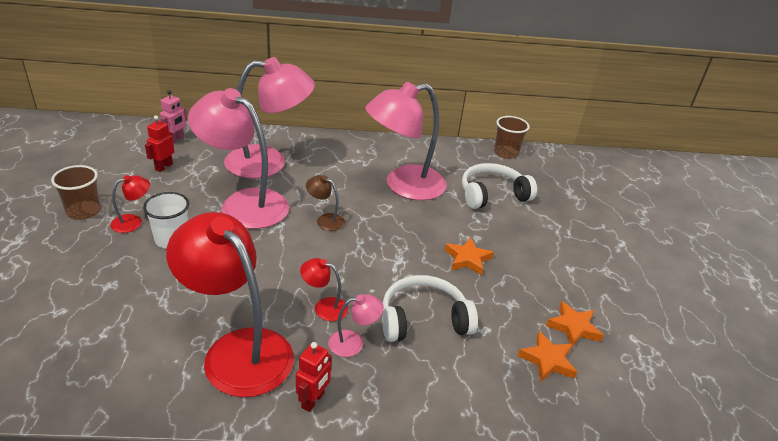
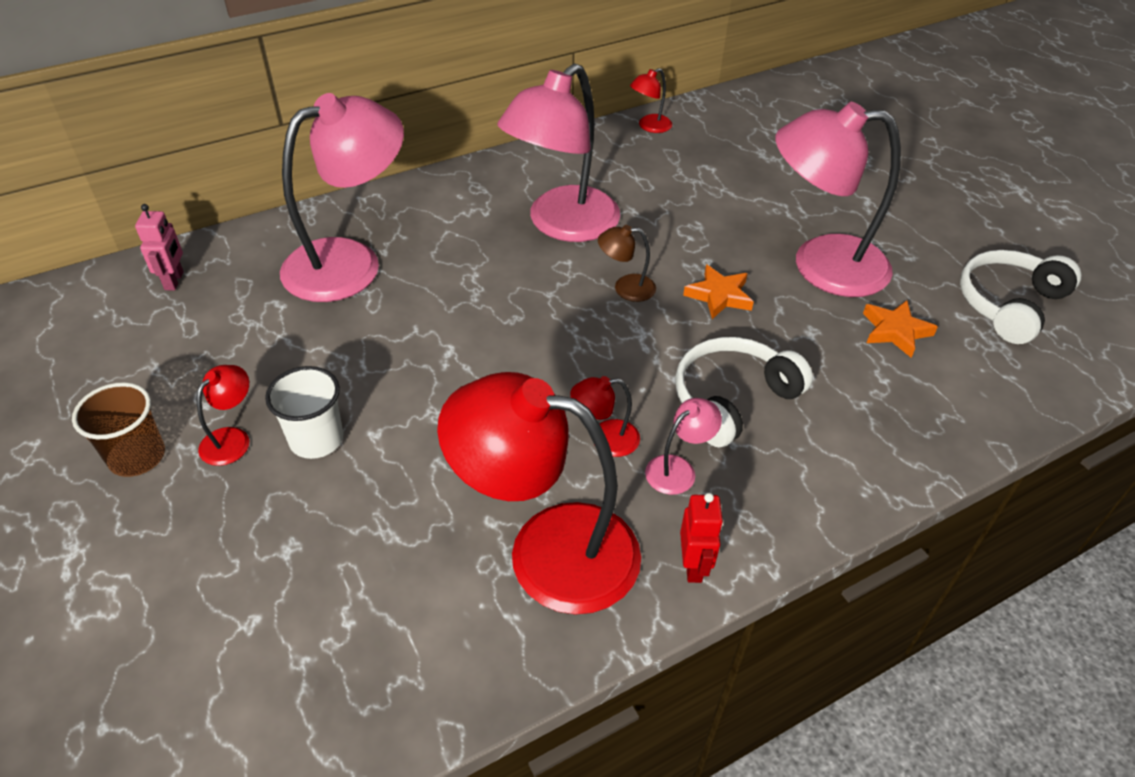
camera: 25 degrees left, 10 degrees up
red robot [145,115,175,172] -> none
pink lamp [188,88,289,229] -> pink lamp moved to [775,102,901,297]
brown lamp [306,175,345,231] -> brown lamp moved to [598,225,656,302]
white headphones [462,163,537,209] -> white headphones moved to [960,250,1081,344]
brown cup [494,116,530,159] -> red lamp [630,68,672,133]
orange star [518,331,577,382] -> none

